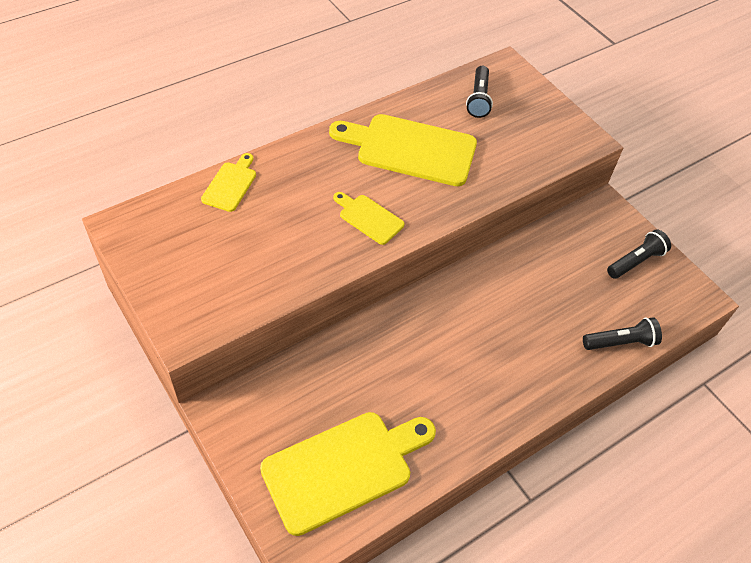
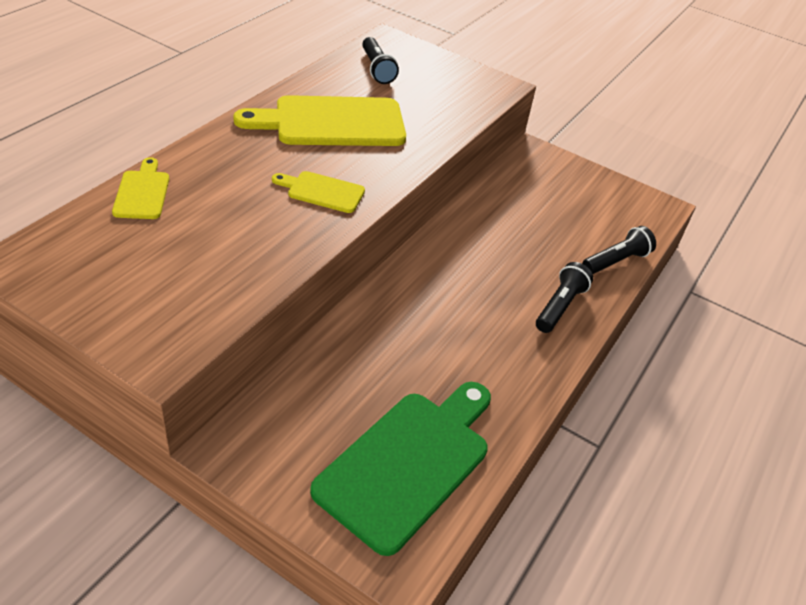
camera: 25 degrees left, 10 degrees down
yellow cutting board [260,412,436,536] -> green cutting board [310,382,491,556]
black flashlight [607,229,671,279] -> black flashlight moved to [536,262,593,333]

